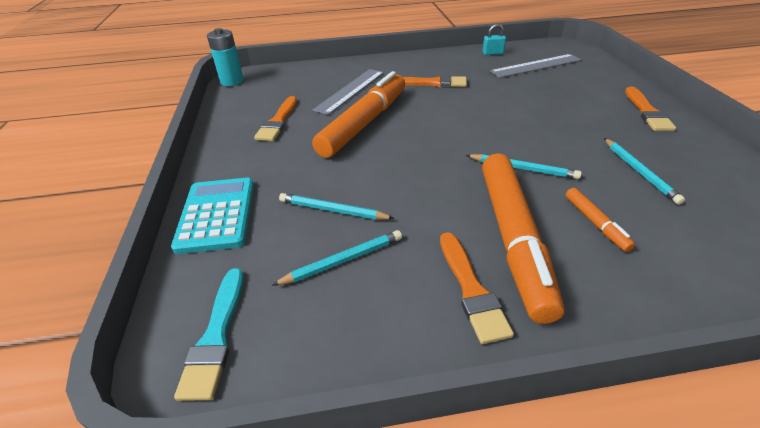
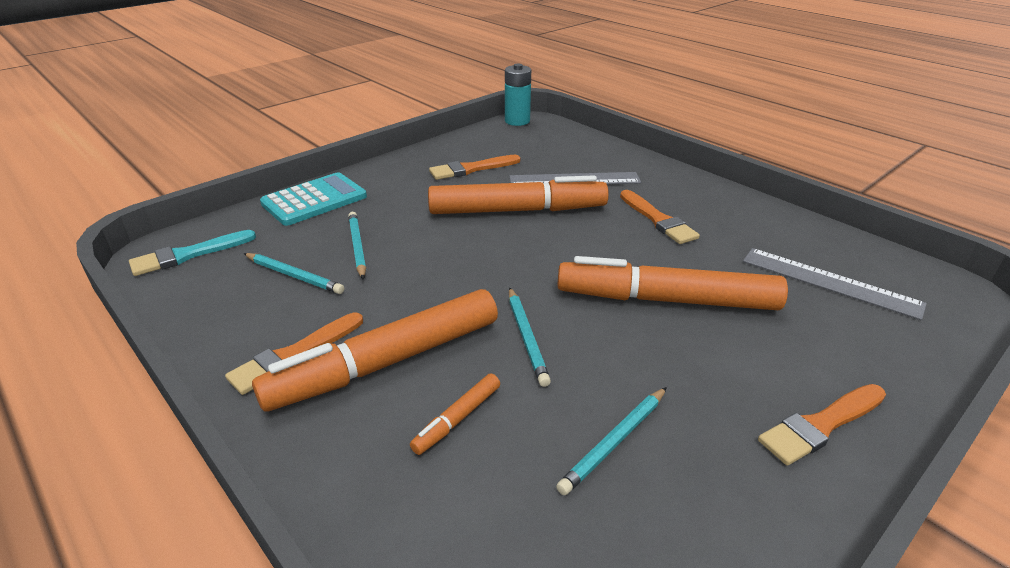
camera: 55 degrees right, 5 degrees down
turquoise padlock [482,24,506,55] -> none
none -> orange marker [557,256,788,310]

